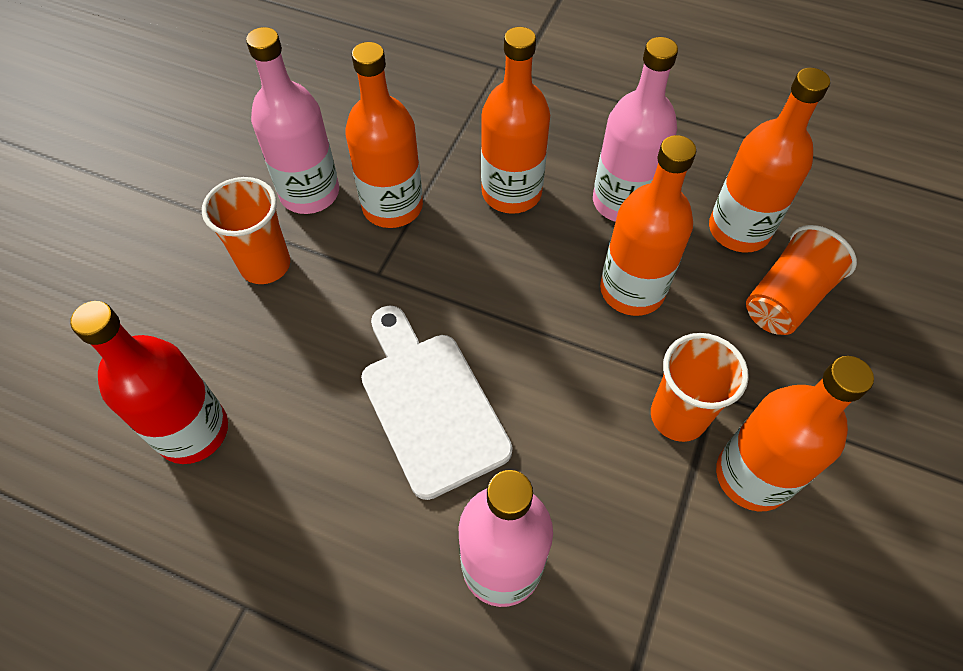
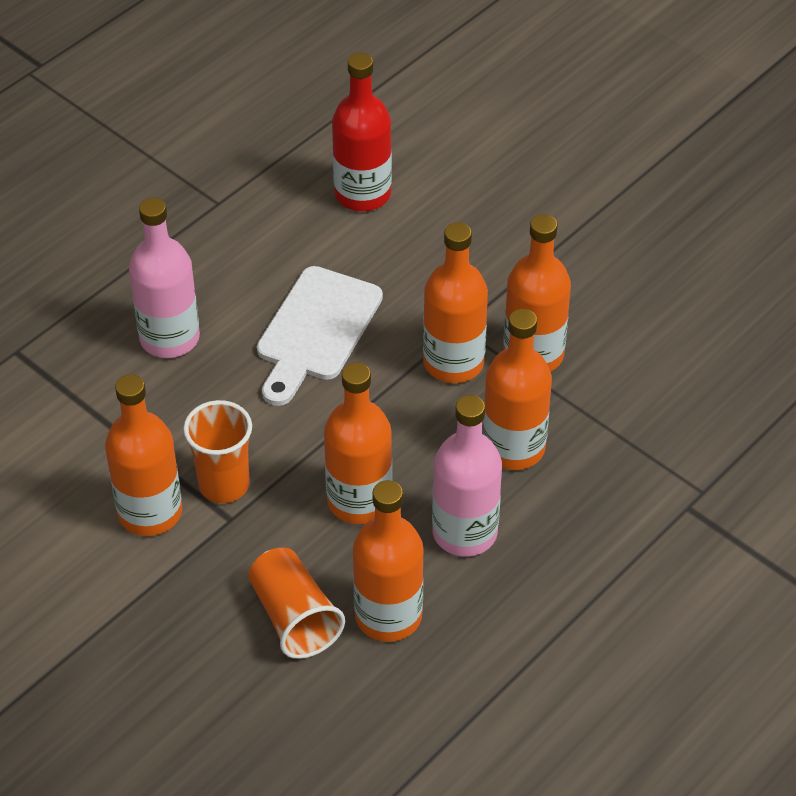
camera: 110 degrees right, 10 degrees down
orange cup [202,177,290,284] -> none
pink bottle [246,27,339,214] -> none
white cutting board [361,306,513,500] -> white cutting board turned 120 degrees clockwise [257,266,383,406]
none -> orange bottle [423,222,488,383]

